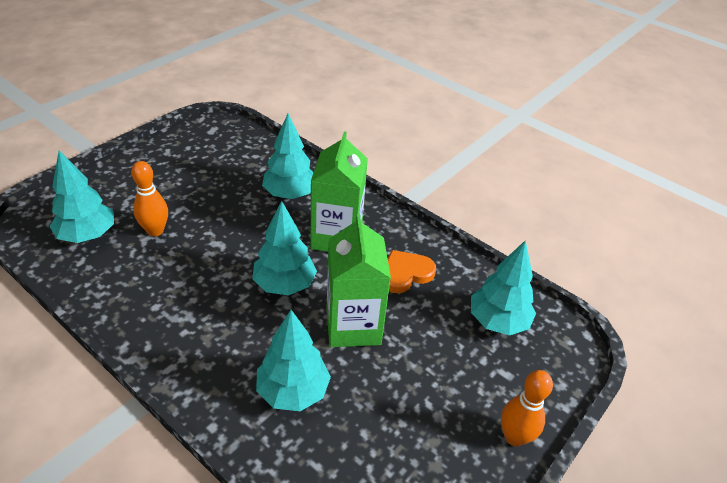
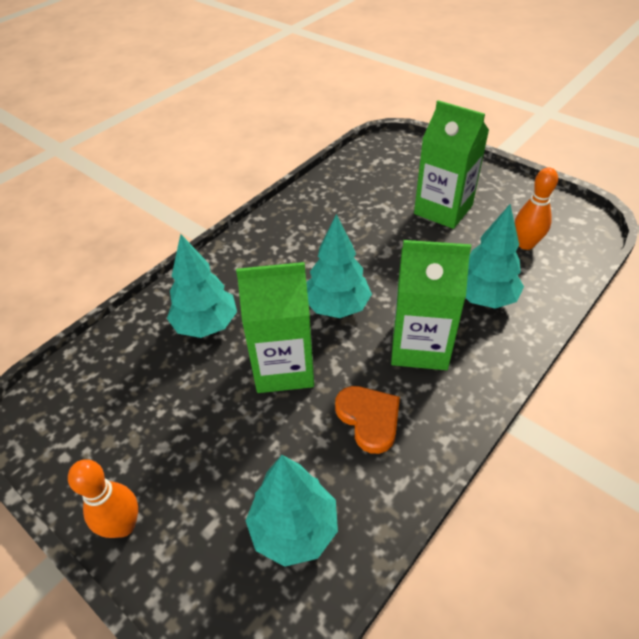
camera: 95 degrees right, 5 degrees up
turquoise tree [49,150,114,243] -> none
orange bowling pin [131,161,168,236] -> orange bowling pin moved to [515,167,558,250]
none -> green carton [414,100,489,229]

